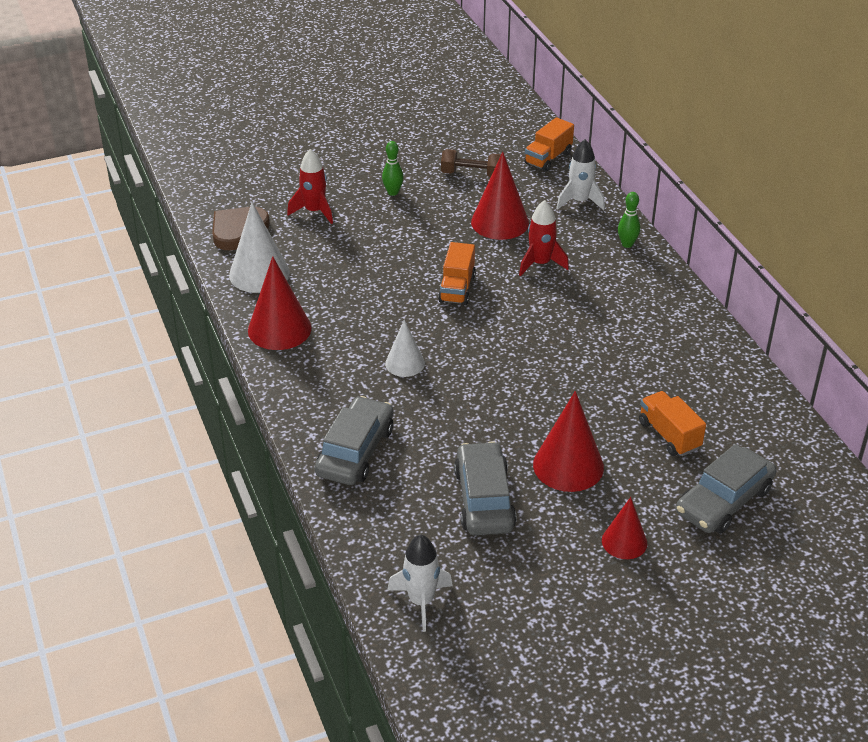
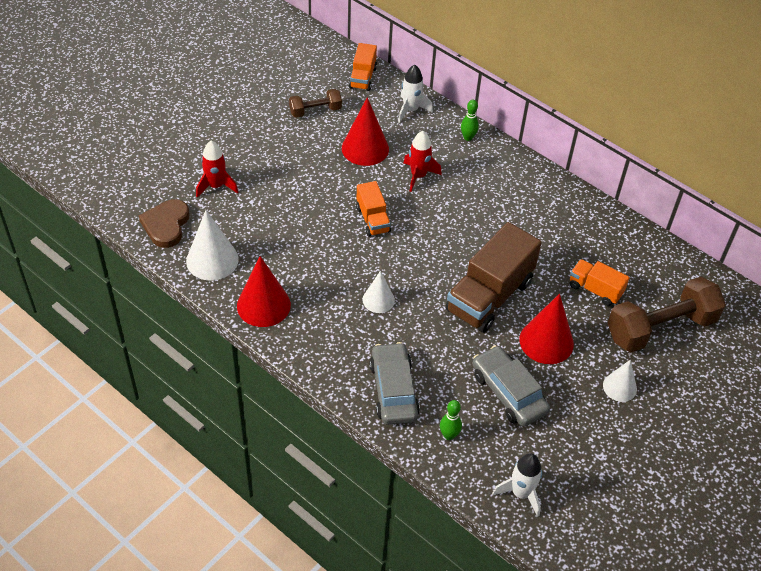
camera: 30 degrees left, 10 degrees up
green bowling pin [382,141,403,196] -> green bowling pin moved to [440,400,462,440]
red cone [602,497,647,559] -> white cone [603,359,637,402]
grey car [676,444,777,534] -> brown dumbbell [608,277,726,352]
none -> brown truck [445,222,542,333]

